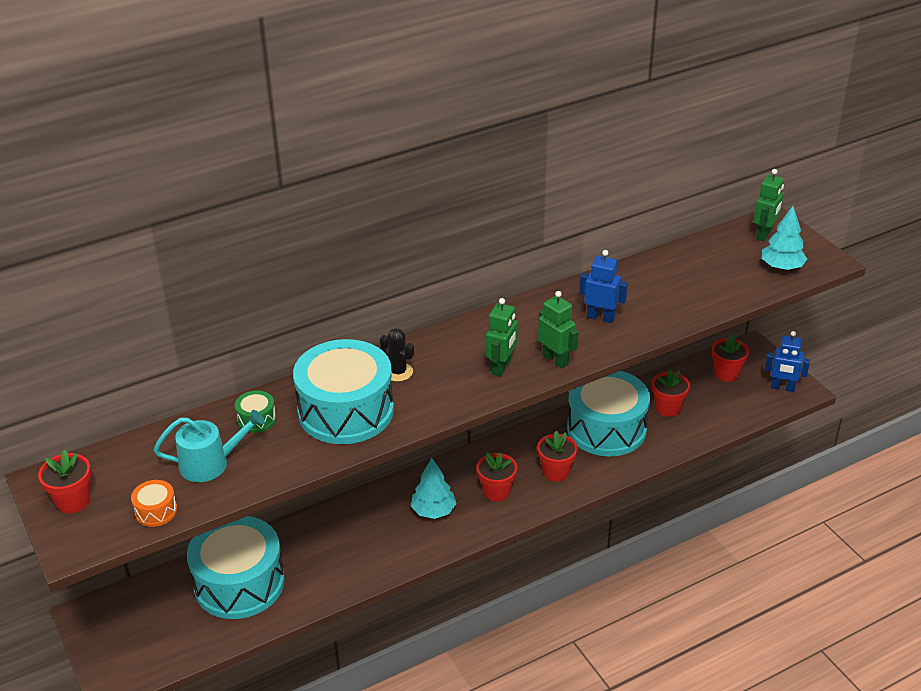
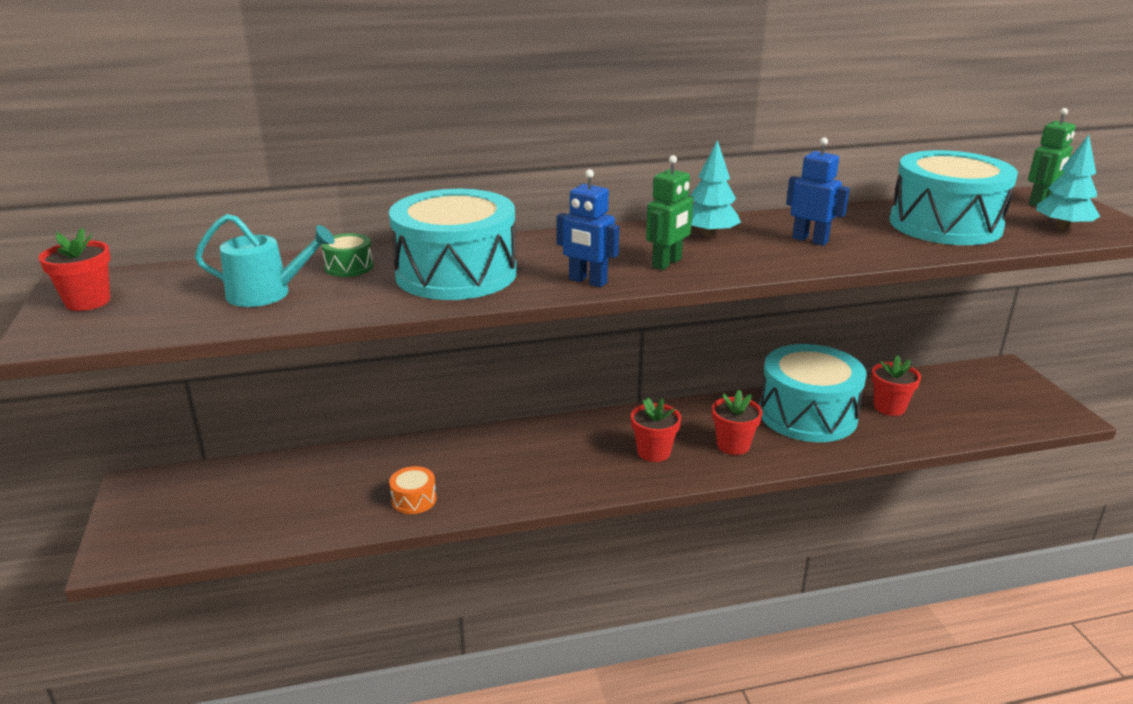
camera: 15 degrees right, 10 degrees down
orange drum [131,480,177,527] -> orange drum moved to [389,466,437,514]
turquoise drum [187,516,285,619] -> turquoise drum moved to [889,150,1018,245]
black cactus [380,328,414,382] -> none
turquoise tree [411,458,457,519] -> turquoise tree moved to [690,140,741,238]
green robot [538,291,579,369] -> none
red flower pot [712,335,749,382] -> none
blue robot [765,331,810,392] -> blue robot moved to [556,169,619,287]

